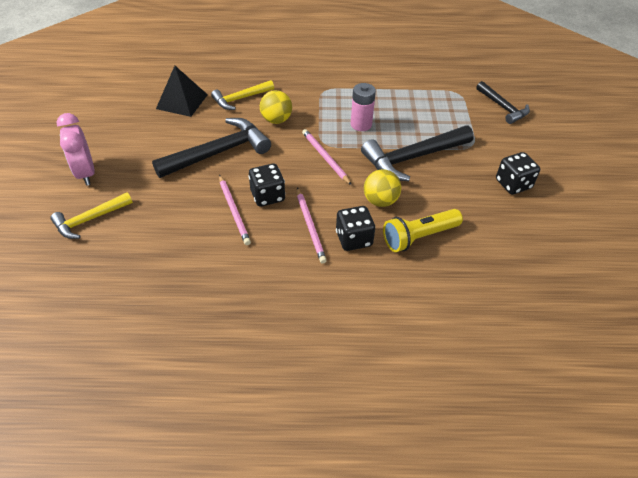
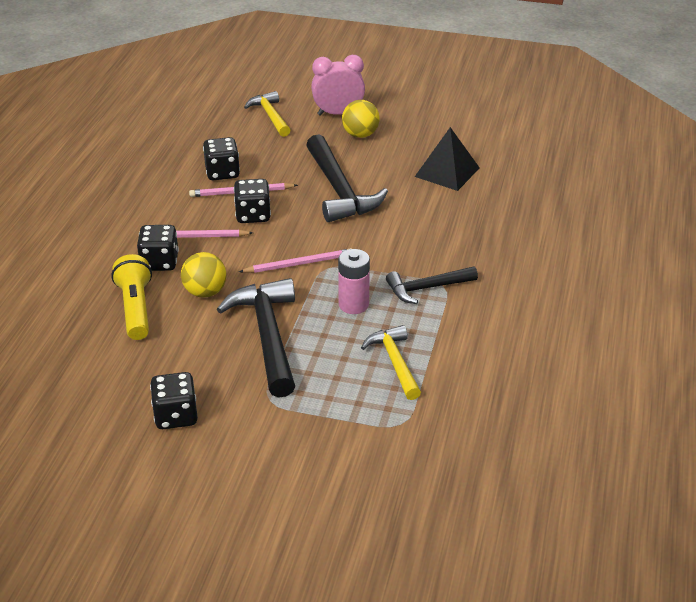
camera: 105 degrees right, 10 degrees down
yellow hammer [211,80,274,110] -> yellow hammer moved to [361,325,421,400]
yellow ball [260,90,292,124] -> yellow ball moved to [342,100,380,138]
black hammer [476,81,530,124] -> black hammer moved to [386,266,478,304]
none -> black dice [203,137,240,180]

